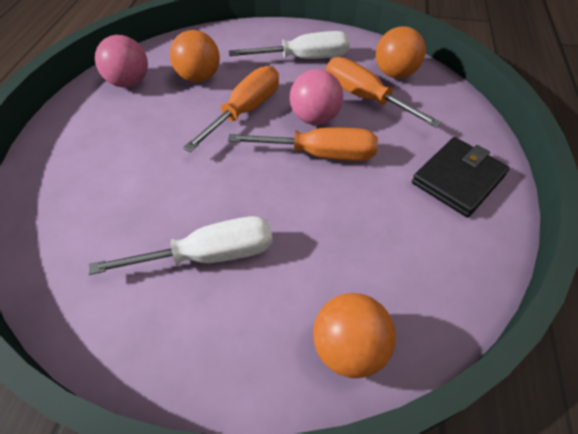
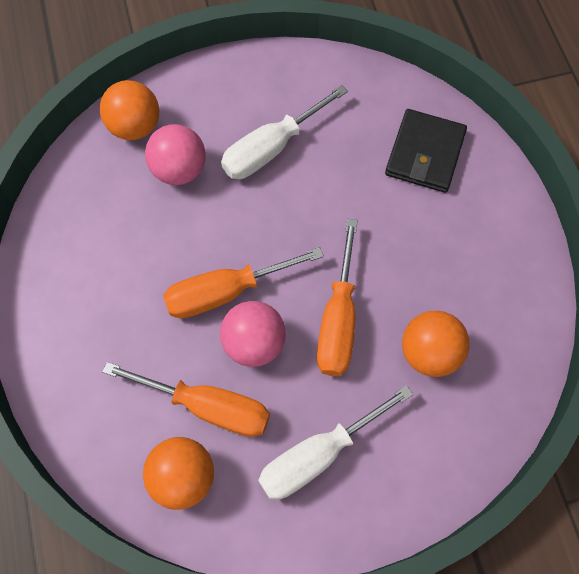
camera: 155 degrees right, 15 degrees up
pink ball [95,35,148,87] -> pink ball moved to [145,124,206,185]
black wallet [412,137,510,217] -> black wallet moved to [385,109,467,193]

